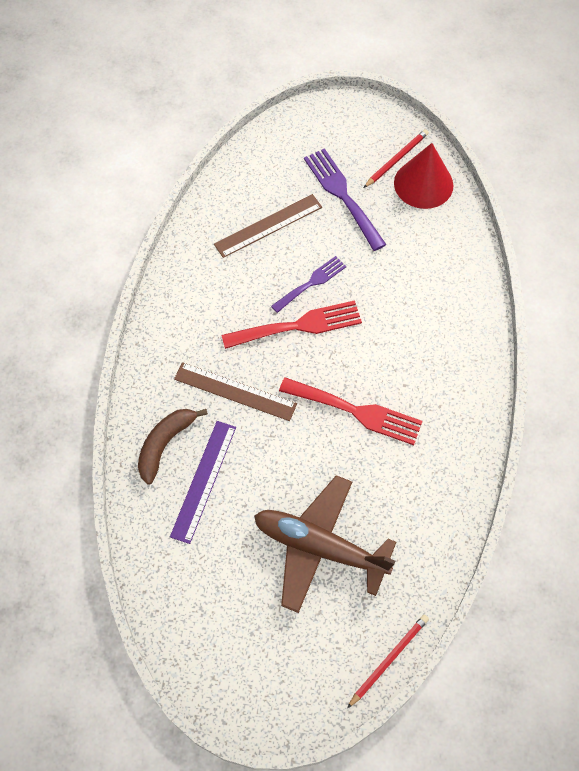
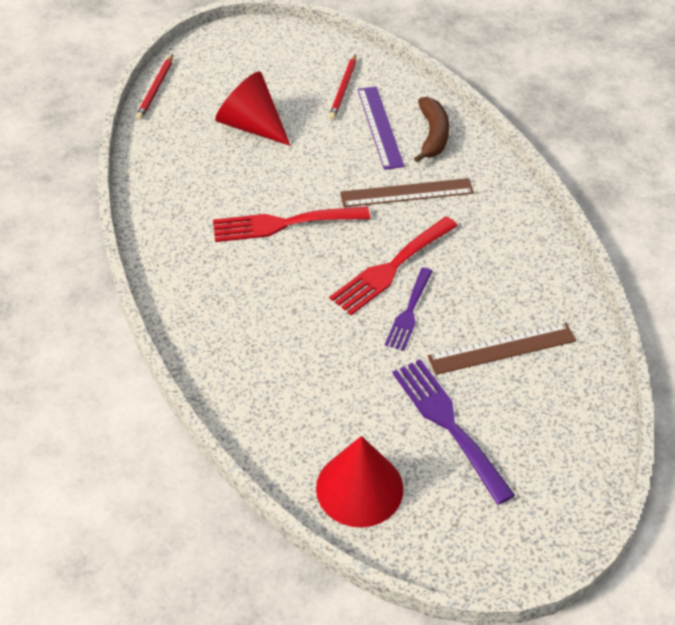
camera: 150 degrees right, 15 degrees down
brown ruler [214,194,322,258] -> brown ruler turned 45 degrees clockwise [428,323,576,375]
brown plane [254,475,396,613] -> red cone [215,71,291,146]
purple fork [304,148,386,251] -> purple fork turned 150 degrees counterclockwise [392,359,515,505]
red pencil [364,129,429,188] -> red pencil moved to [329,54,356,120]

